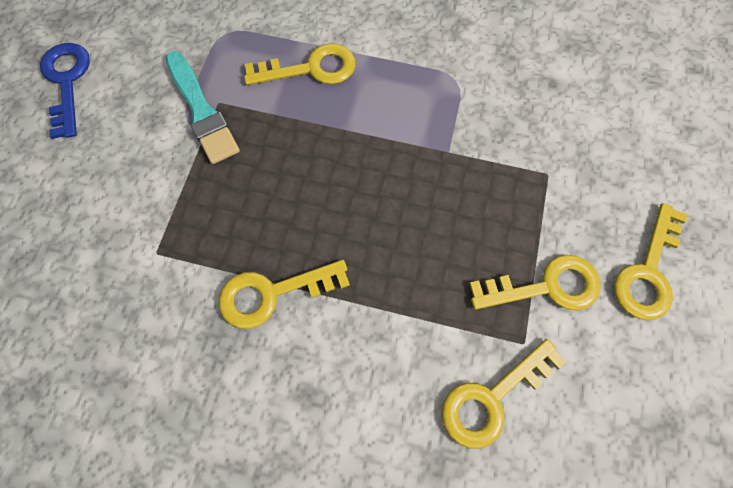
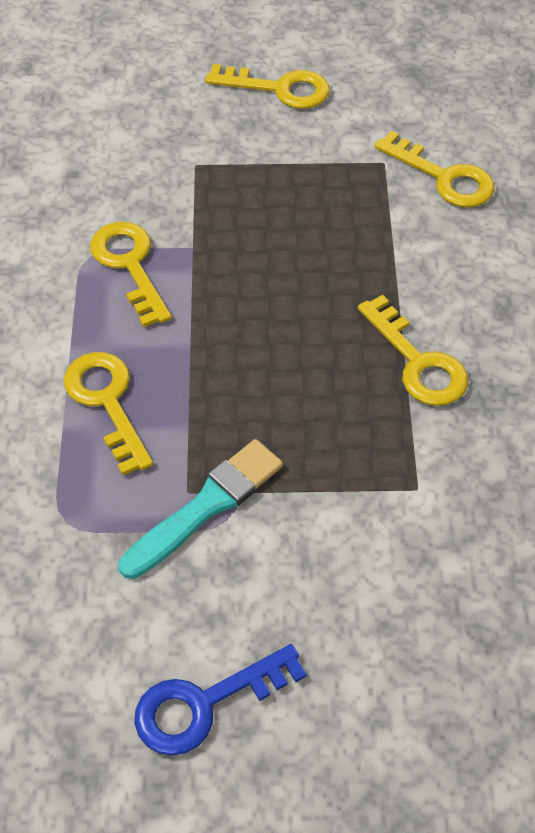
camera: 105 degrees left, 15 degrees down
yellow key [469,255,601,310] -> yellow key moved to [90,222,172,327]

